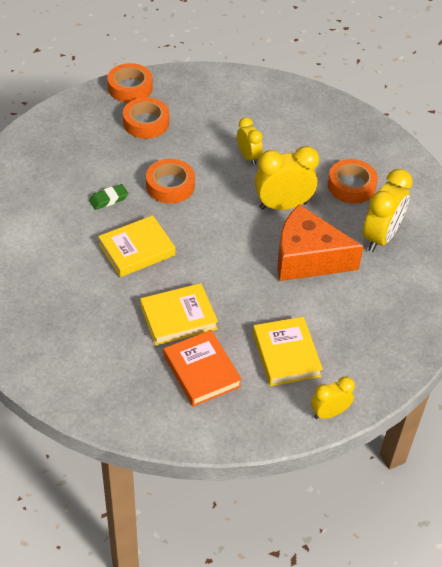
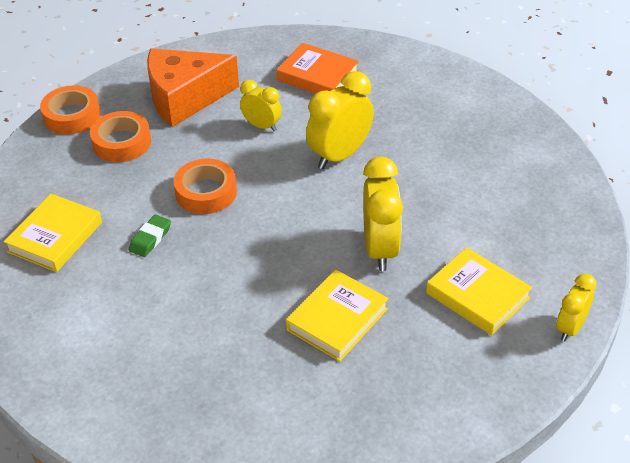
camera: 30 degrees left, 5 degrees down
yellow book [98,215,175,277] -> yellow book moved to [4,194,102,272]
orange book [164,330,242,407] -> orange book moved to [276,43,359,94]
orange cheese [277,204,364,281] -> orange cheese moved to [147,48,239,127]
orange tape [328,159,378,203] -> none
yellow clock [363,169,413,252] -> yellow clock moved to [363,157,403,271]

